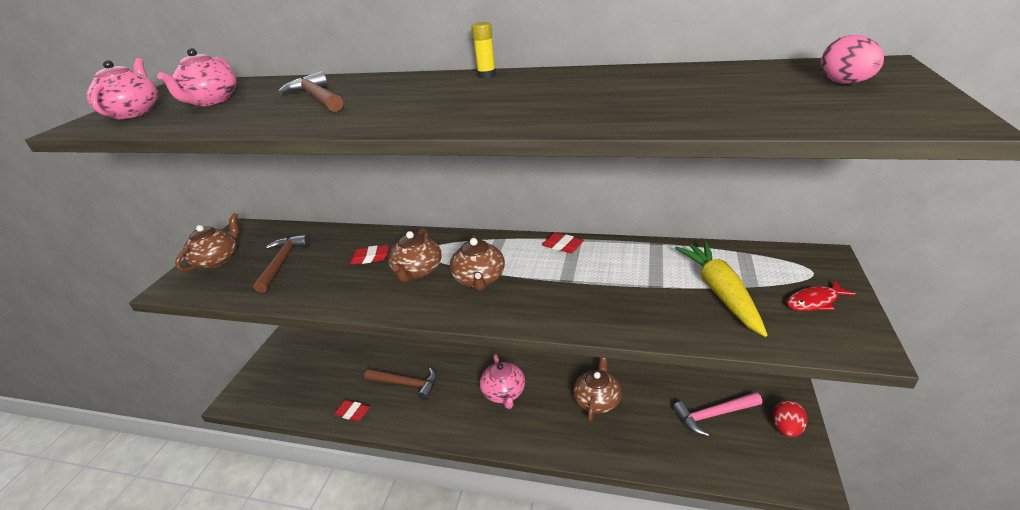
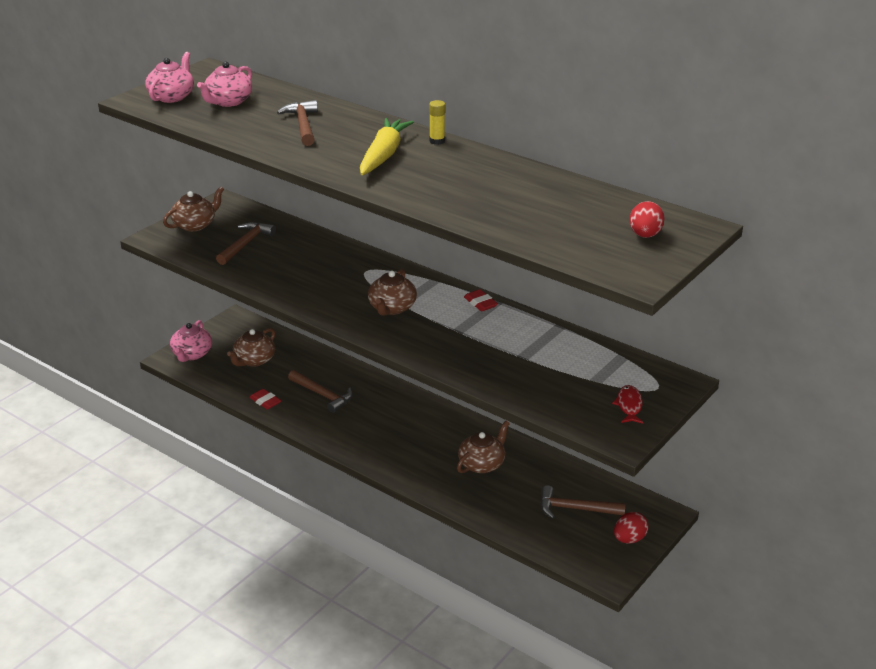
camera: 20 degrees right, 0 degrees up
red eraser [350,245,389,265] -> none
brown teapot [388,228,442,282] -> brown teapot moved to [227,328,275,367]
pink teapot [480,354,525,409] -> pink teapot moved to [170,320,212,362]
pink hammer [673,392,762,436] -> brown hammer [540,485,625,519]
yellow carrot [675,241,767,337] -> yellow carrot moved to [360,118,414,175]
red fish [787,281,856,311] -> red fish turned 90 degrees clockwise [612,385,644,424]
pink egg [821,35,884,84] -> red egg [629,201,665,238]

